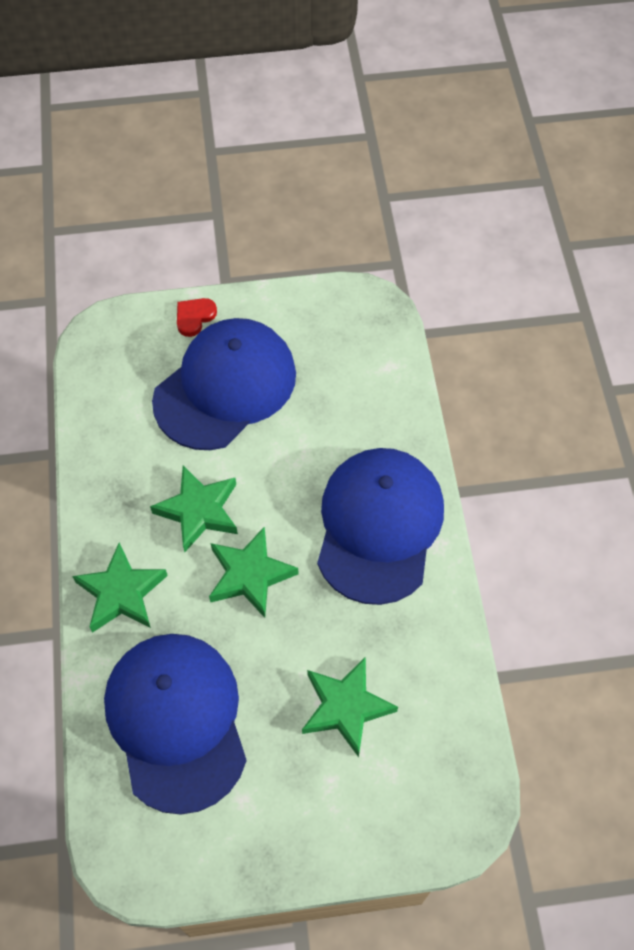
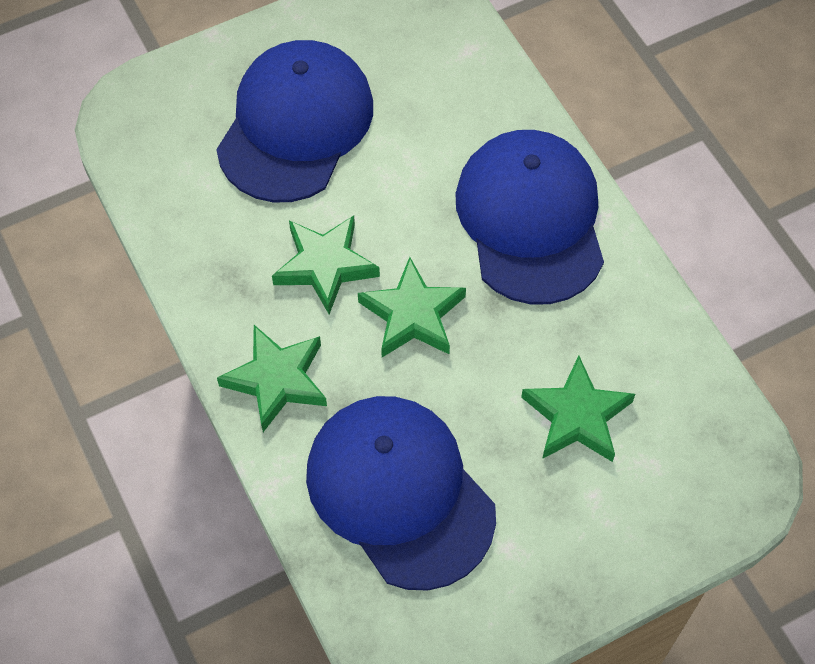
camera: 20 degrees left, 0 degrees up
red heart [177,298,217,337] -> none

